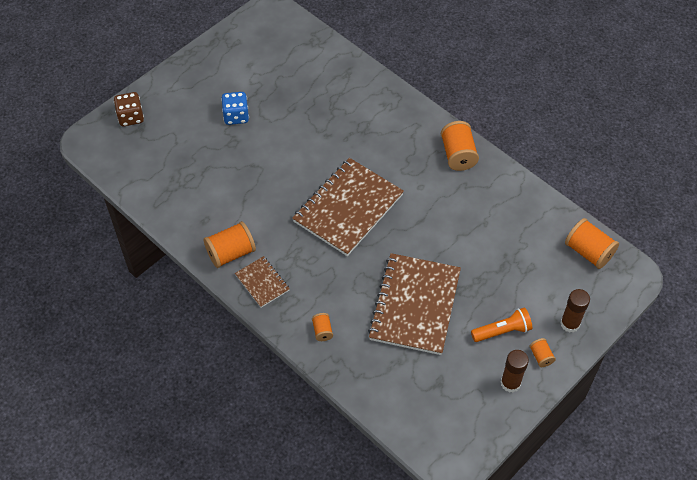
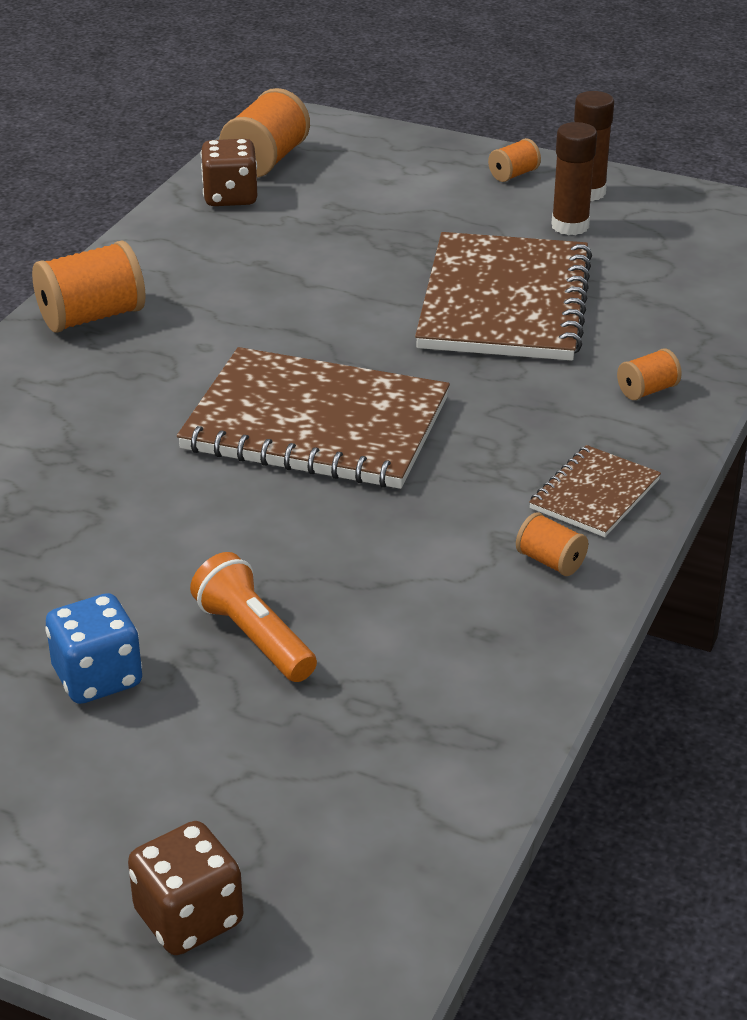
camera: 110 degrees left, 20 degrees down
orange spool [204,221,256,268] -> orange spool [516,513,588,576], size x0.52
brown notebook [368,253,461,355] -> brown notebook turned 75 degrees counterclockwise [415,232,592,361]
orange flashlight [471,307,532,342] -> orange flashlight moved to [190,552,317,682]
brown glue stick [560,289,590,333] -> brown glue stick moved to [551,122,597,235]
none -> brown dice [201,139,257,206]

